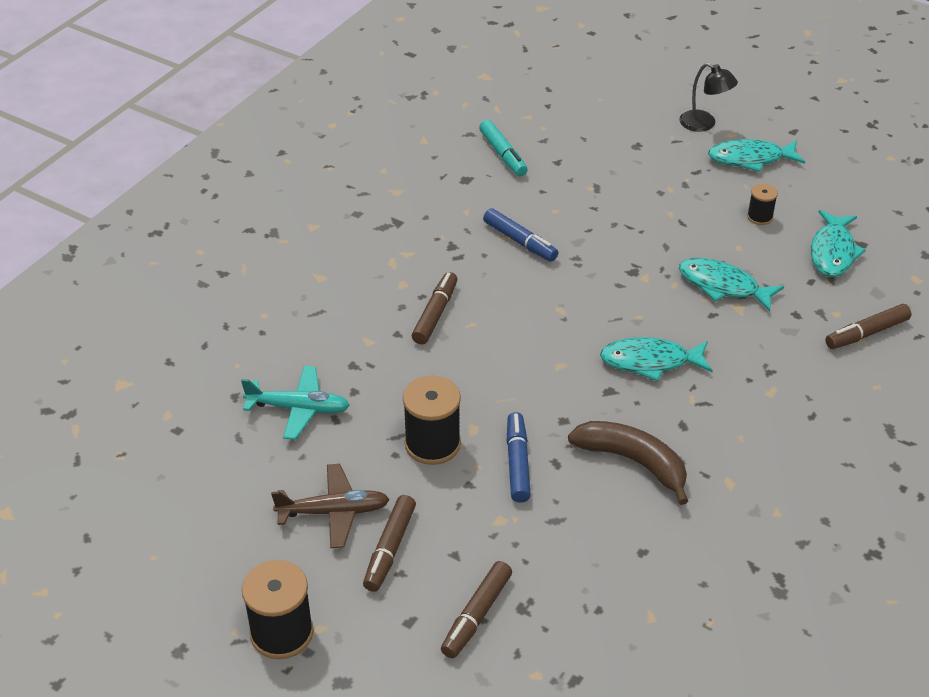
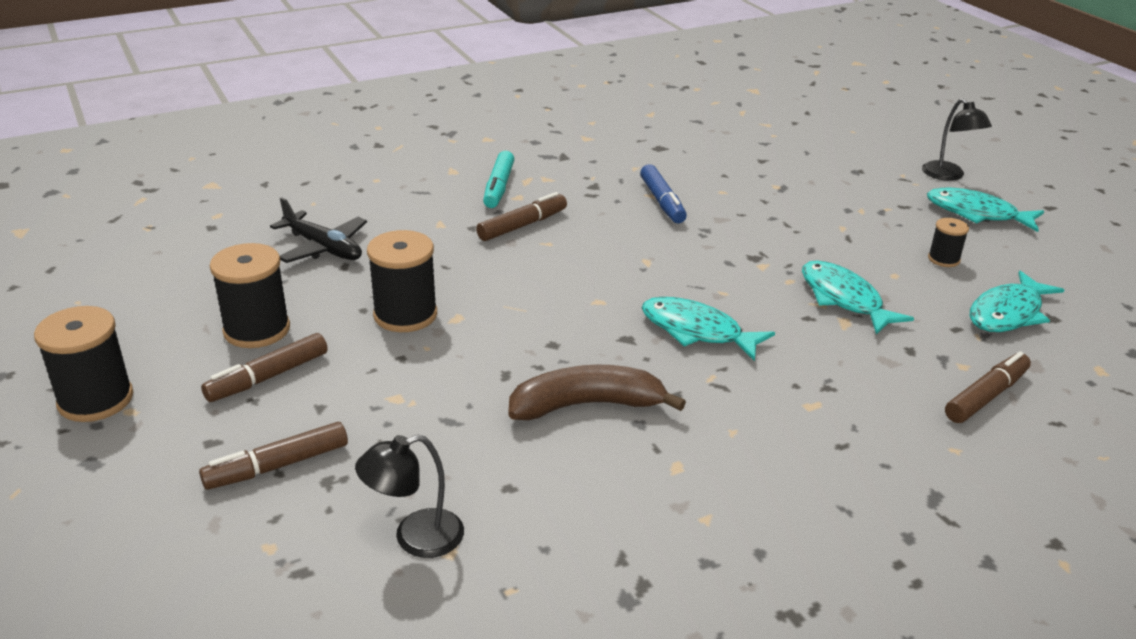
camera: 30 degrees right, 10 degrees down
turquoise plane [241,366,350,440] -> black plane [270,197,367,263]
brown plane [271,464,390,548] -> black spool [210,243,290,348]
turquoise marker [479,120,528,176] -> turquoise marker moved to [483,151,514,208]
blue marker [507,412,531,503] -> none
brown banana [568,421,688,505] -> brown banana turned 75 degrees counterclockwise [508,364,686,420]
brown marker [825,304,911,349] -> brown marker turned 135 degrees clockwise [945,351,1031,423]
none -> black lamp [355,435,464,558]

